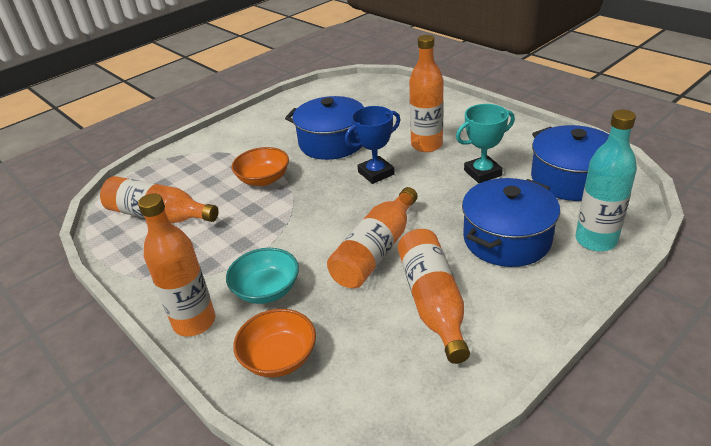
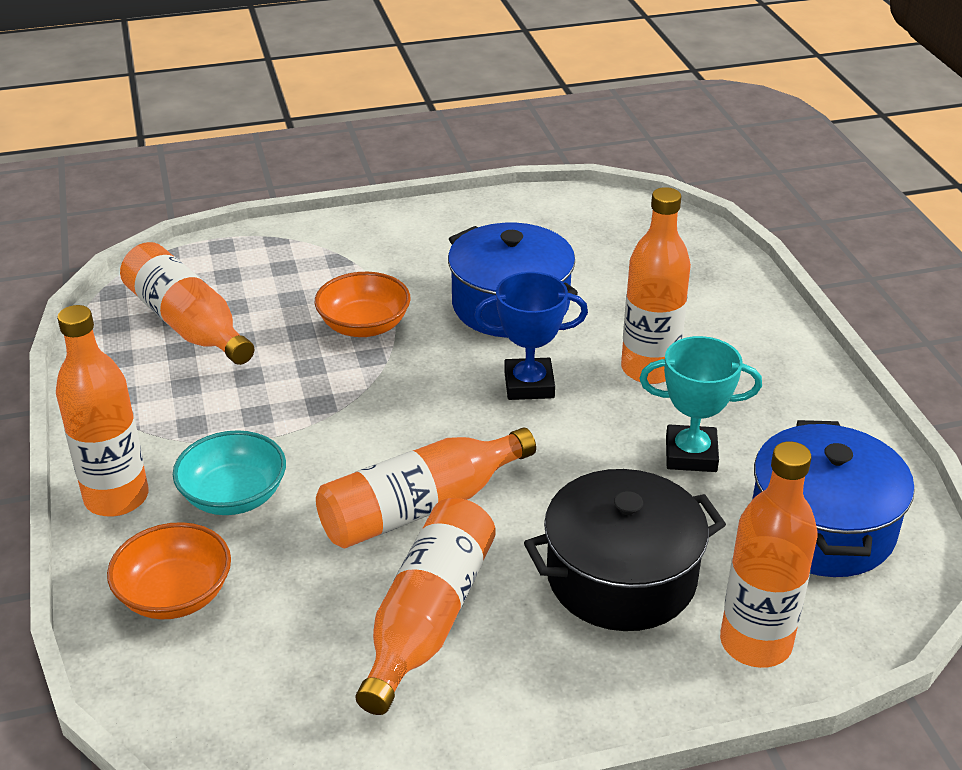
camera: 25 degrees right, 0 degrees up
blue pot [462,178,560,267] -> black pot [524,469,726,631]
turquoise bottle [575,110,637,252] -> orange bottle [720,441,817,668]

